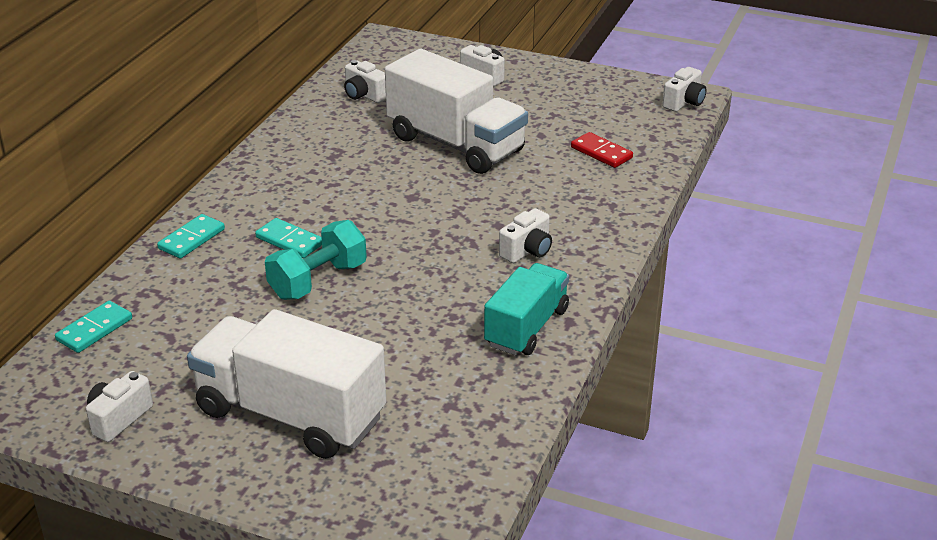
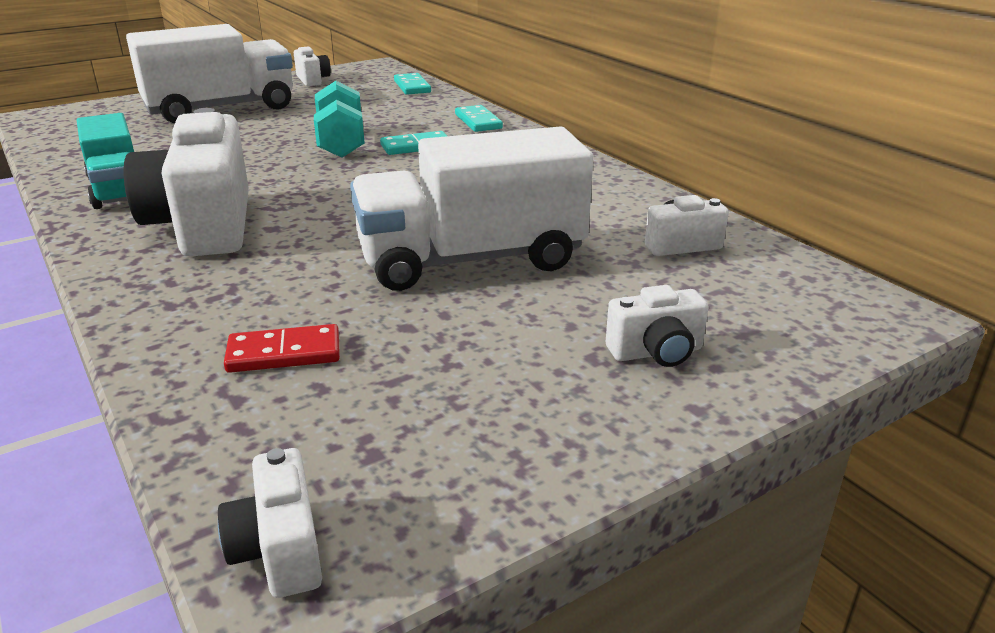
camera: 125 degrees right, 5 degrees down
white camera [499,208,552,263] -> white camera [124,108,249,257], size x2.15

